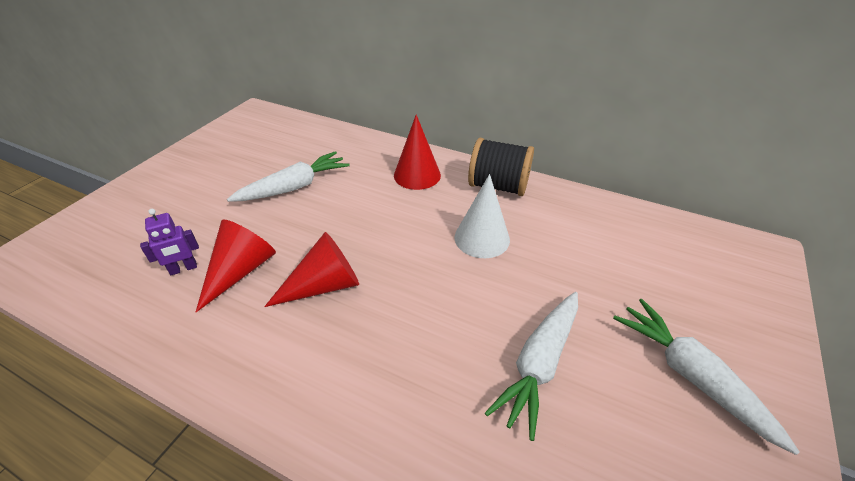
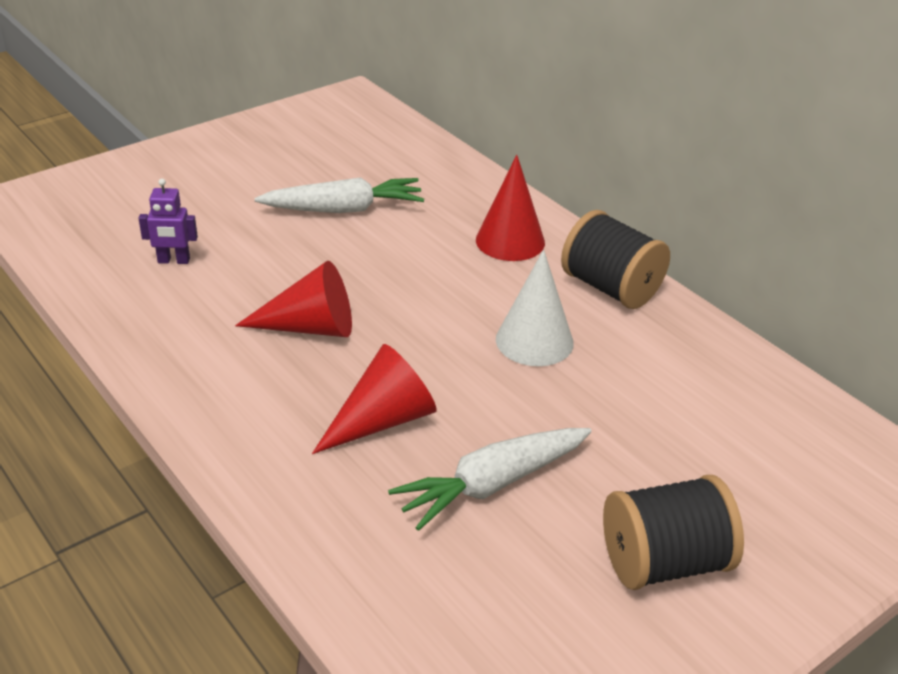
camera: 25 degrees right, 5 degrees down
red cone [196,219,276,312] -> red cone moved to [312,344,437,454]
white carrot [613,299,800,455] -> black spool [603,475,744,590]

